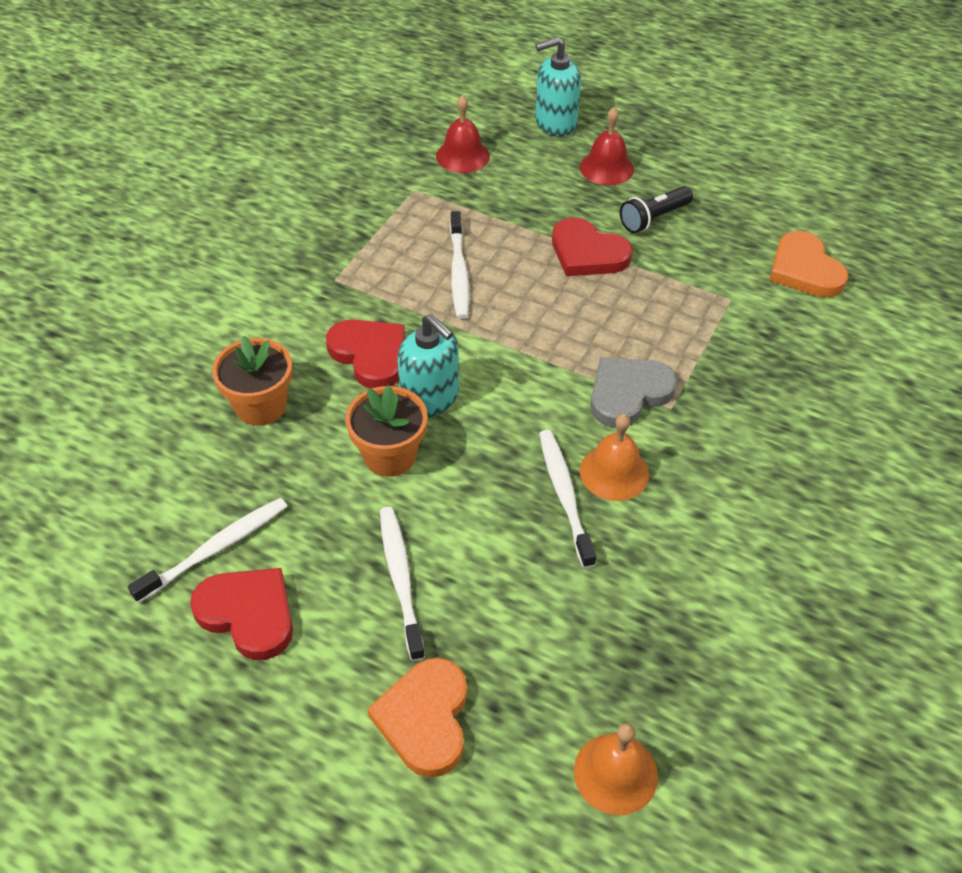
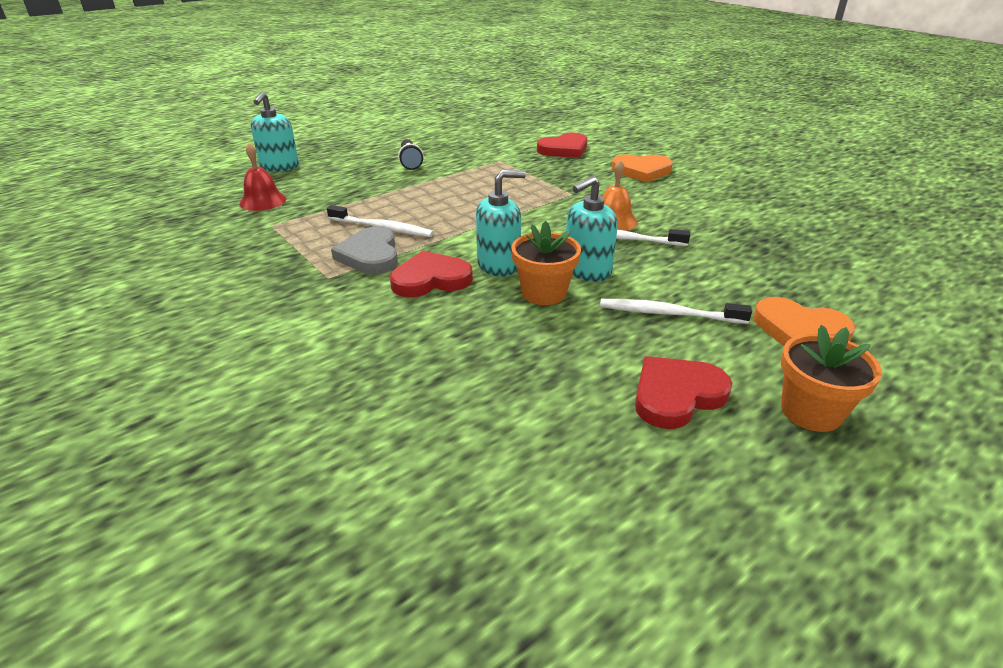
camera: 65 degrees left, 15 degrees down
white toothbrush [128,498,287,603] -> none
orange flower pot [212,336,293,426] -> orange flower pot moved to [781,325,882,432]
red heart [552,218,632,276] -> red heart moved to [537,133,587,158]
orange bell [574,723,658,815] -> none
red bell [580,107,634,185] -> none
grey heart [591,357,677,428] -> grey heart moved to [331,227,398,274]
orange heart [769,231,848,298] -> orange heart moved to [612,154,673,182]
none -> turquoise soap dispenser [566,176,618,282]

